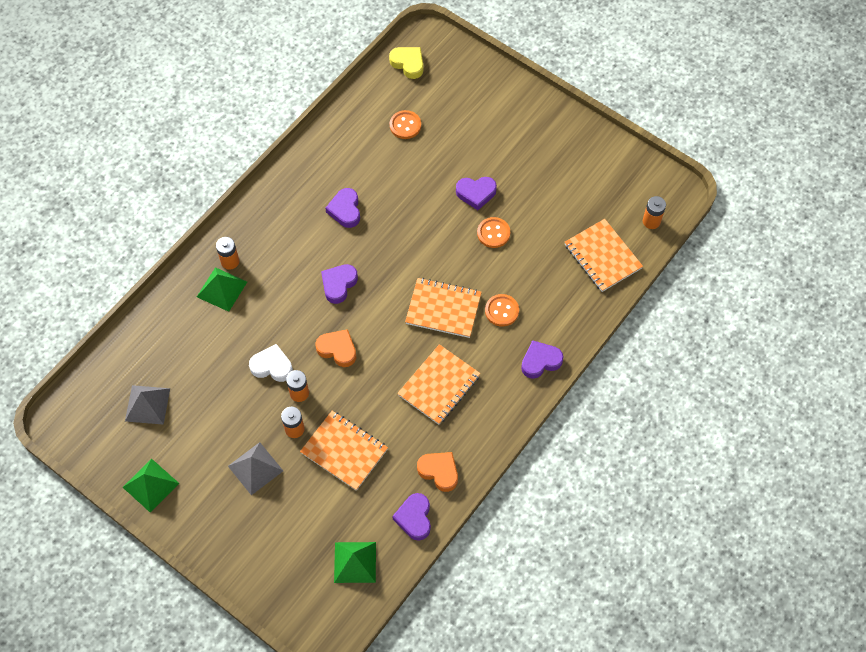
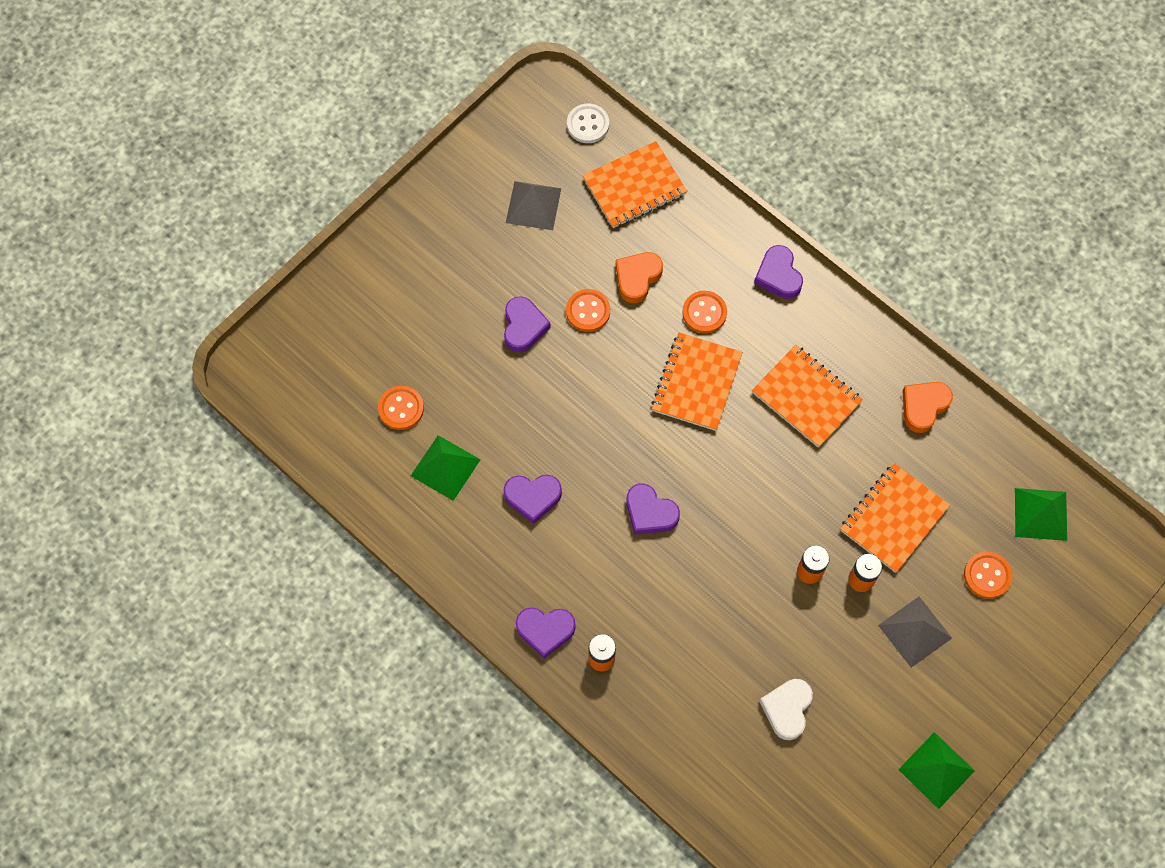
camera: 85 degrees left, 5 degrees up
grey pyramid [125,385,170,425] -> grey pyramid moved to [506,181,561,230]
green pyramid [197,267,247,312] -> green pyramid moved to [411,435,481,501]
white heart [249,344,293,382] -> white heart moved to [759,679,813,740]
orange heart [315,329,356,367] -> orange heart moved to [616,252,663,303]
yellow heart [389,47,423,79] -> none
purple heart [392,493,431,541] -> purple heart moved to [516,607,576,659]
orange battery [643,196,666,229] -> white button [567,104,609,143]
none -> orange button [964,552,1012,599]

